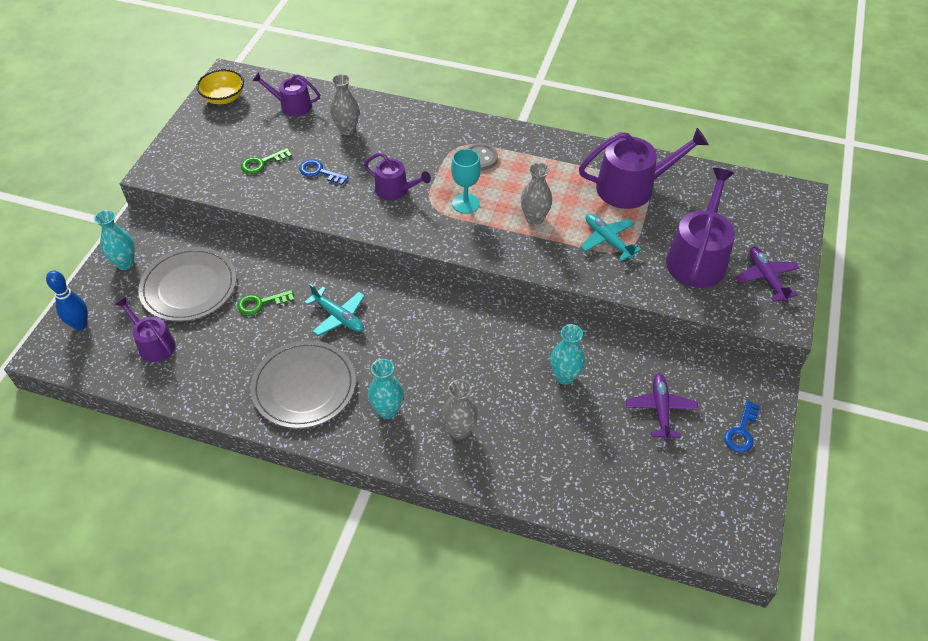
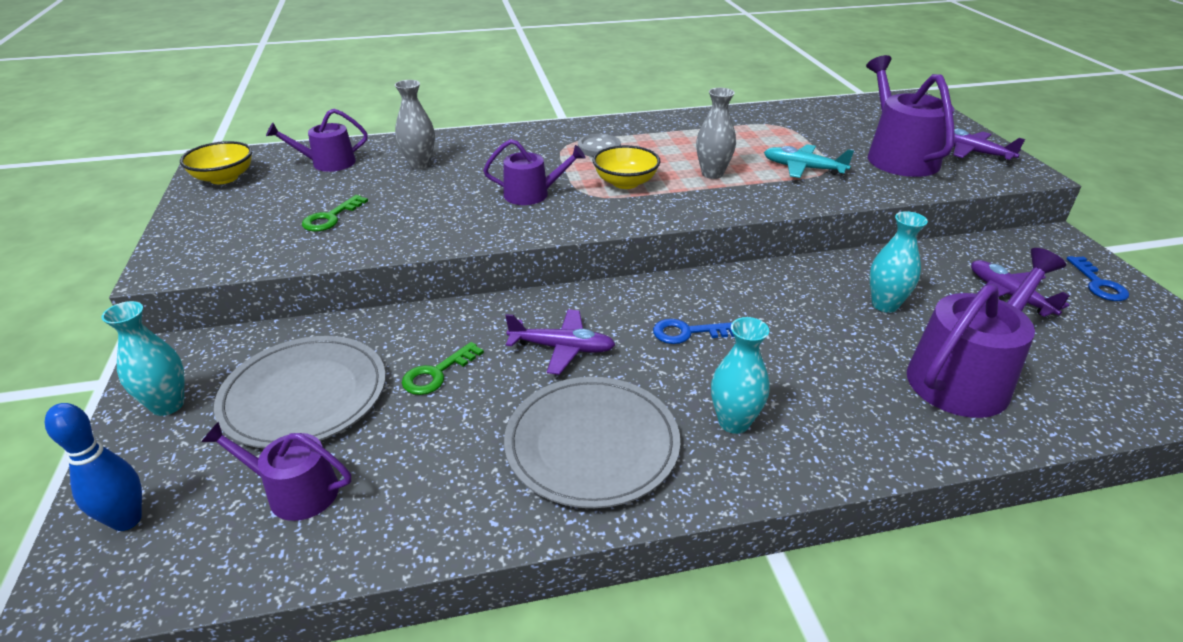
camera: 30 degrees left, 15 degrees down
blue key [299,160,349,185] -> blue key moved to [653,319,734,344]
turquoise plane [304,284,365,336] -> purple plane [505,309,616,375]
grey vase [442,379,478,439] -> none
turquoise goblet [451,149,481,214] -> yellow bowl [593,145,660,189]
purple watering can [579,128,709,209] -> purple watering can moved to [907,248,1066,418]

